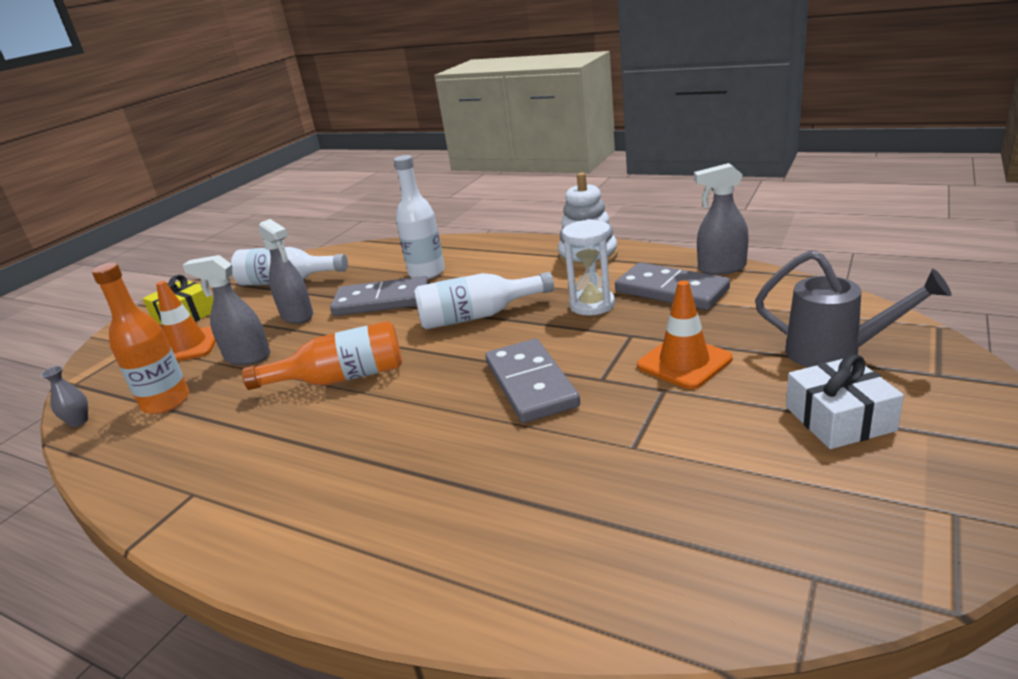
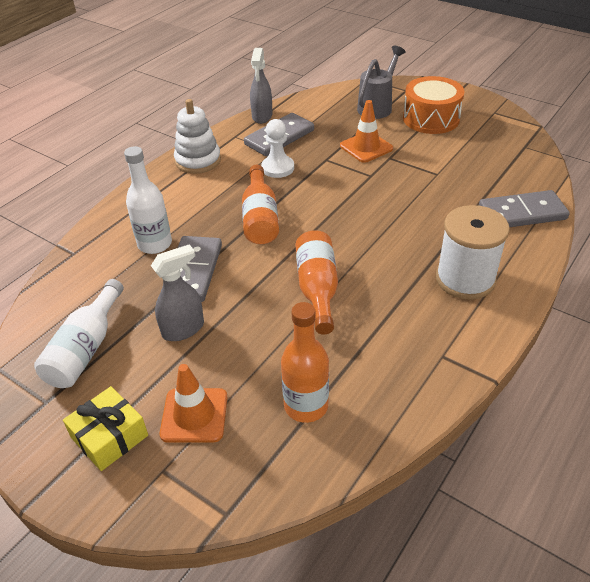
camera: 85 degrees left, 15 degrees up
grey vase [41,366,88,427] -> none
grey spray bottle [182,255,270,365] -> none
white bottle [414,272,554,329] -> orange bottle [242,165,279,244]
grey domino [485,339,580,423] -> grey domino moved to [479,190,570,227]
white hourglass [562,219,615,316] -> white pawn [261,119,294,178]
white gift [786,354,904,449] -> orange drum [403,76,465,134]
none -> white spool [436,205,510,300]

